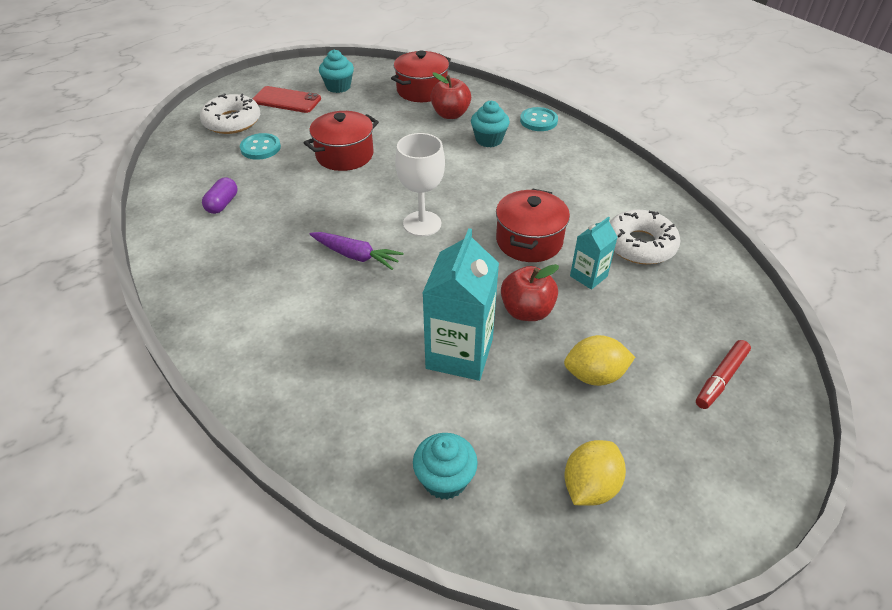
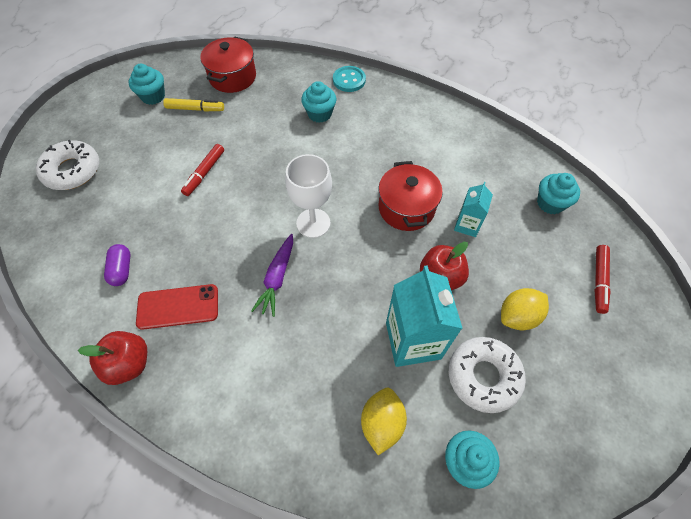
camera: 25 degrees left, 15 degrees up
turquoise button [240,133,281,160] -> none
red phone [253,86,321,113] -> red phone moved to [136,284,218,330]
red pot [304,111,379,171] -> red marker [181,144,224,196]
purple carrot [310,232,404,270] -> purple carrot turned 105 degrees clockwise [251,234,293,317]
red apple [430,72,471,119] -> red apple moved to [78,331,147,385]
yellow lemon [564,440,626,506] -> yellow lemon moved to [361,388,407,455]
white donut [610,210,680,264] -> white donut moved to [449,337,526,413]
none -> yellow marker [163,98,224,111]
none -> turquoise cupcake [537,173,580,214]

